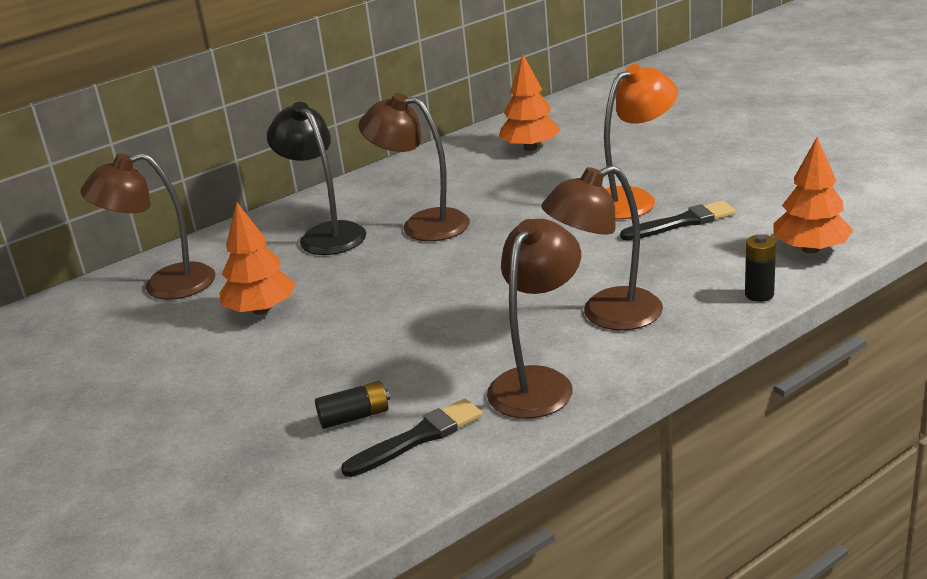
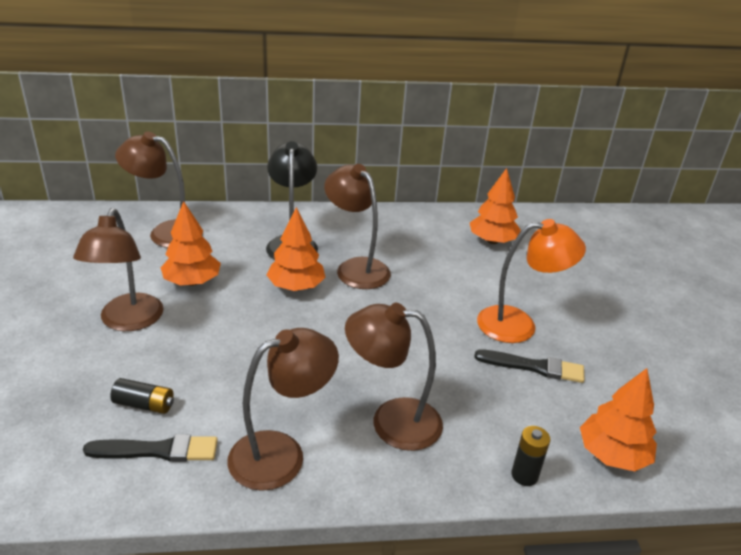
camera: 25 degrees right, 5 degrees up
none -> brown lamp [73,208,164,331]
none -> orange tree [267,207,326,291]

